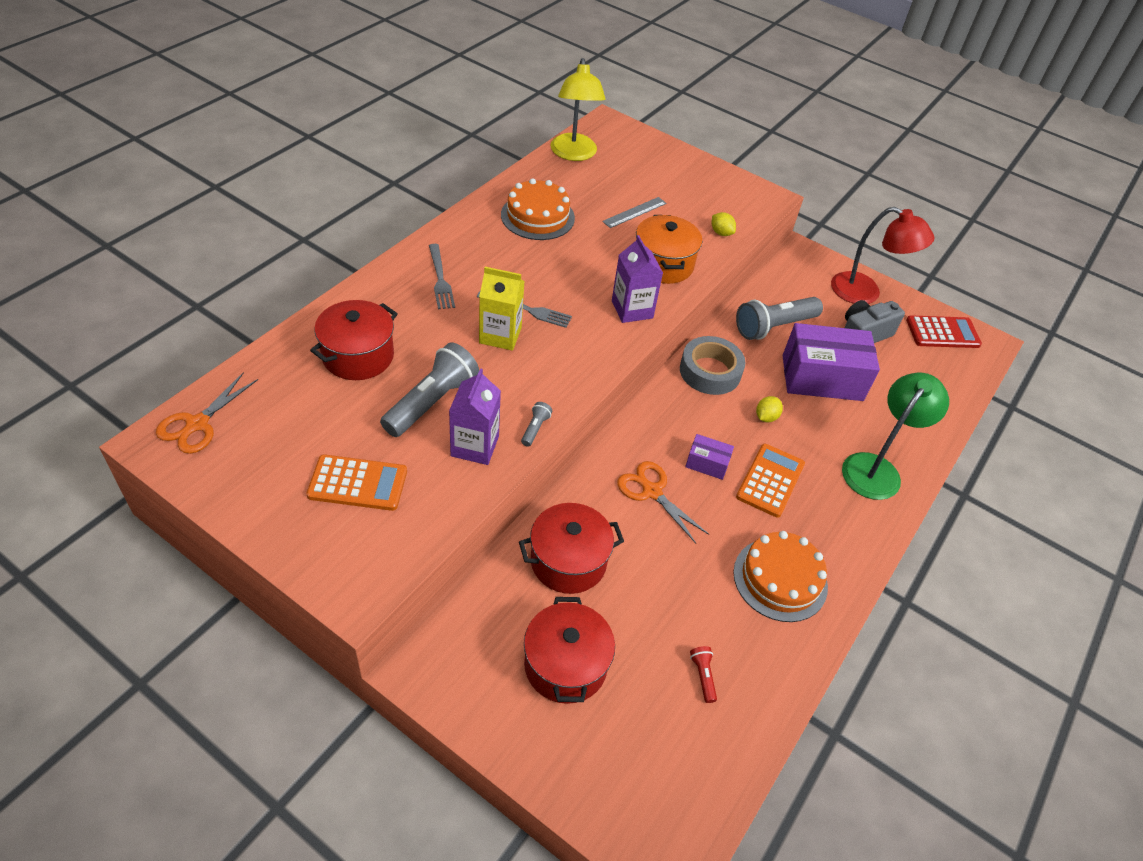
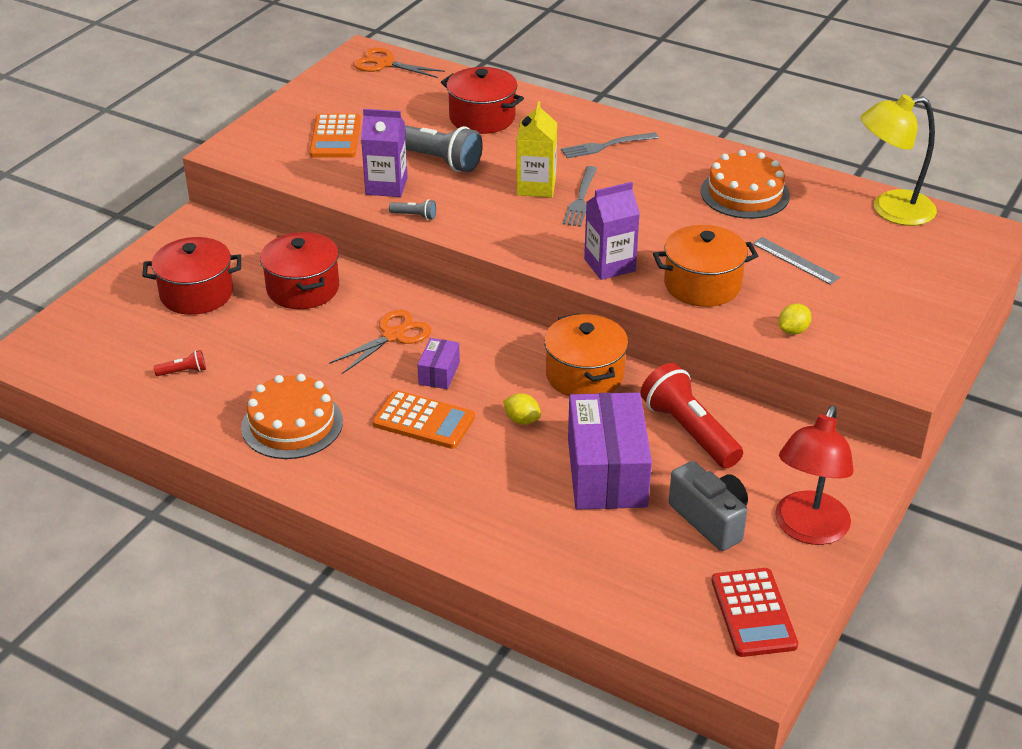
camera: 90 degrees right, 10 degrees down
grey tape [680,336,745,395] -> orange pot [544,313,628,396]
grey flashlight [736,297,823,340] -> red flashlight [640,363,743,468]
green lamp [842,373,949,500] -> none

